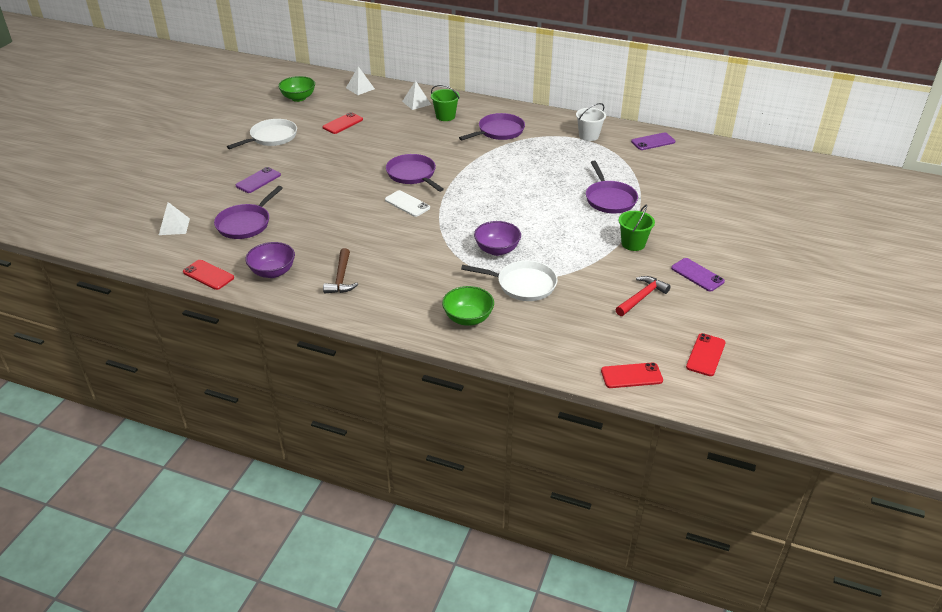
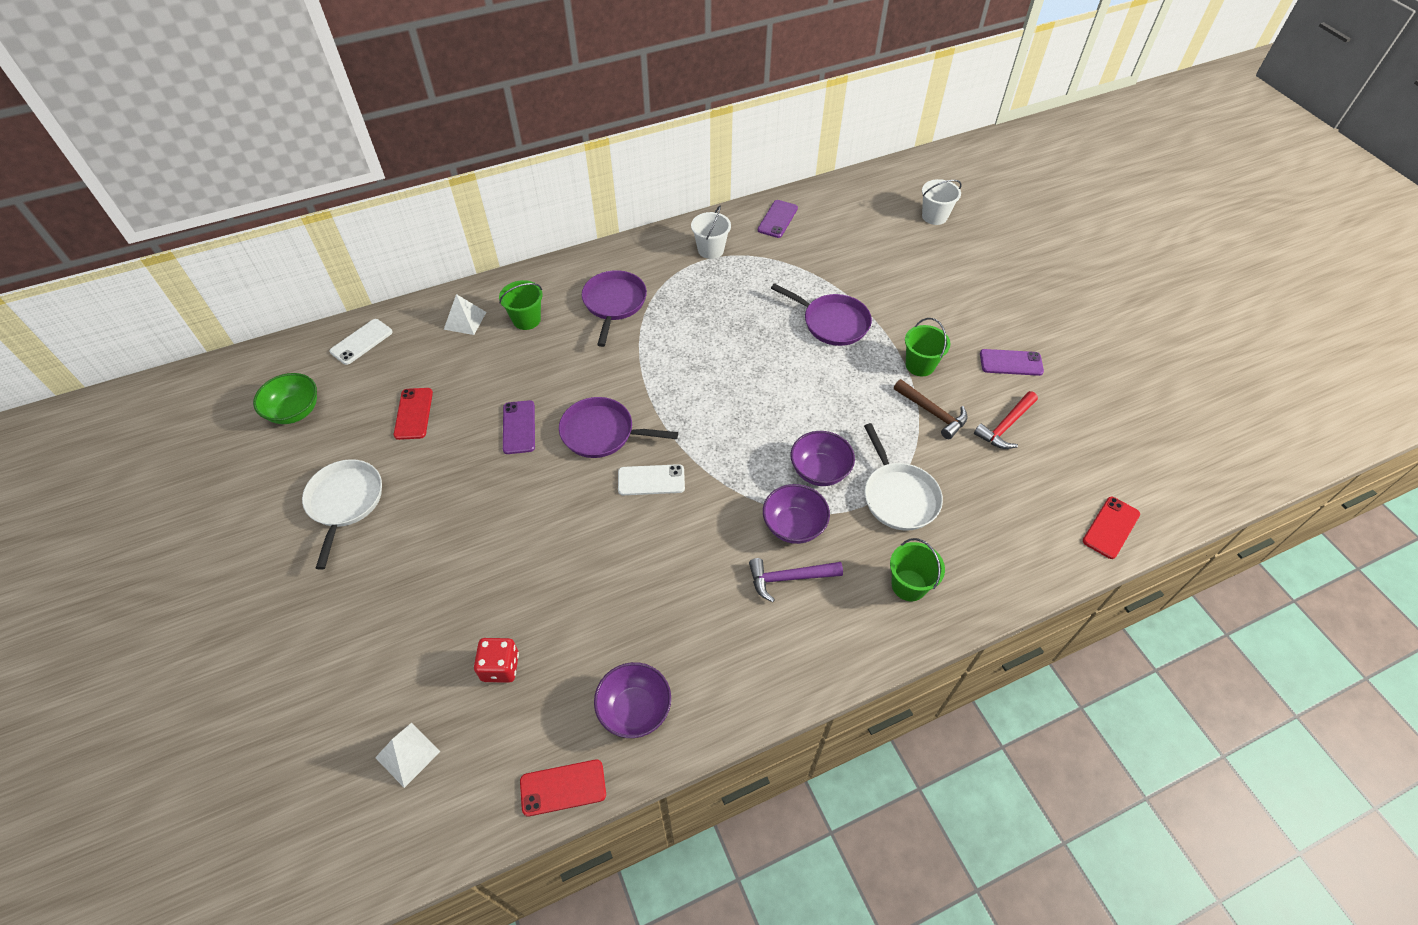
camera: 45 degrees left, 15 degrees up
purple pan [214,186,283,239] -> red dice [474,638,519,683]
purple phone [236,167,281,193] -> purple phone moved to [503,400,535,454]
brown hammer [323,248,358,294] -> brown hammer moved to [894,379,968,439]
white pyramid [346,66,375,95] -> white phone [330,319,392,365]
green bowl [442,286,494,326] -> green bucket [890,538,945,601]
white pan [461,260,558,301] -> white pan turned 105 degrees clockwise [864,423,943,531]
red hammer [616,276,671,316] -> red hammer turned 135 degrees counterclockwise [974,391,1038,449]
red phone [686,333,726,376] -> none
none -> purple hammer [749,558,843,602]
none -> purple bowl [763,484,830,544]
none -> white bucket [922,179,962,225]

